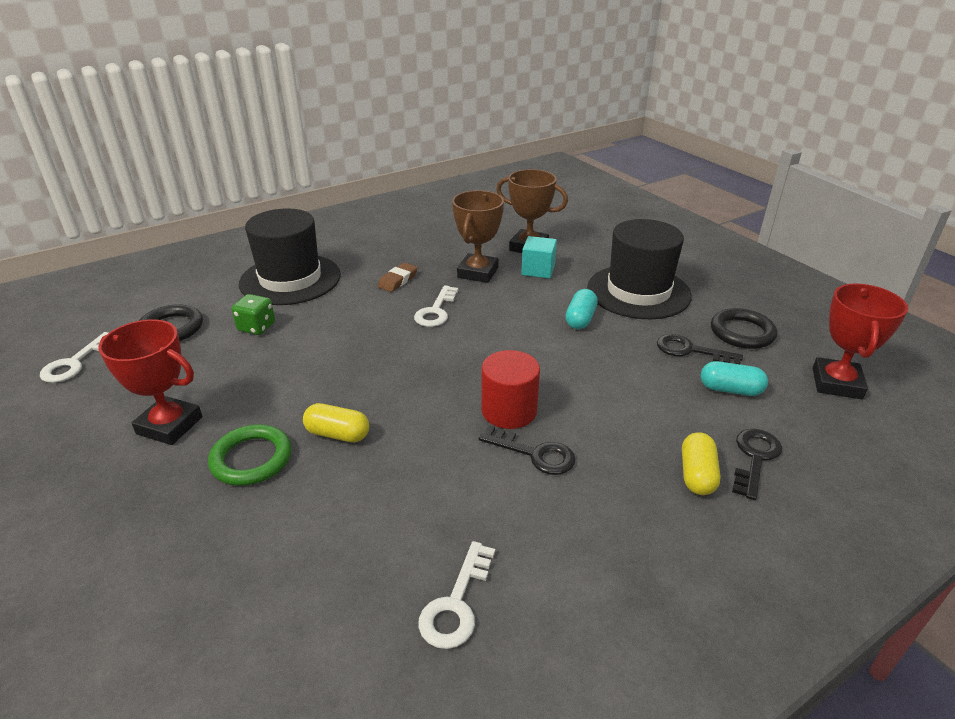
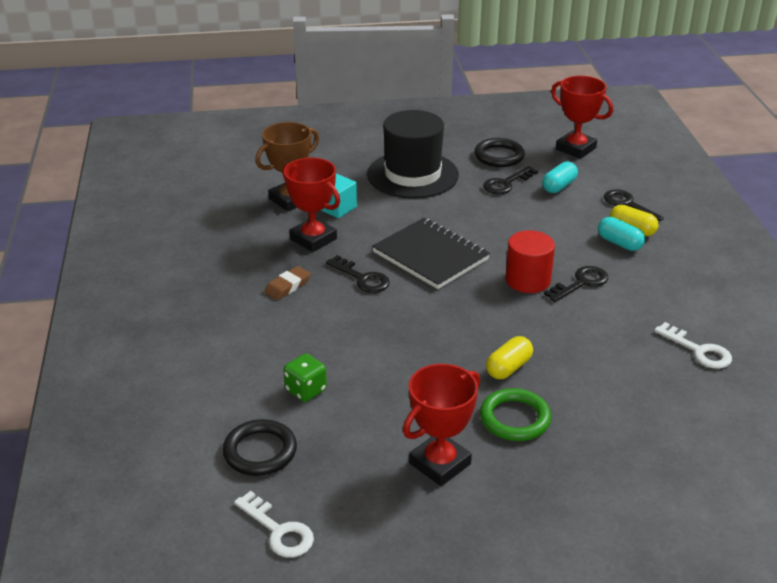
camera: 65 degrees left, 0 degrees up
black hat [239,208,341,305] -> none
brown eraser [378,263,418,292] -> brown eraser turned 75 degrees clockwise [264,266,311,300]
white key [414,285,458,327] -> black key [326,255,390,293]
brown trophy [452,190,504,283] -> red trophy [282,158,340,252]
turquoise capsule [565,289,598,329] -> turquoise capsule moved to [598,217,645,251]
none -> black notebook [372,218,490,289]

